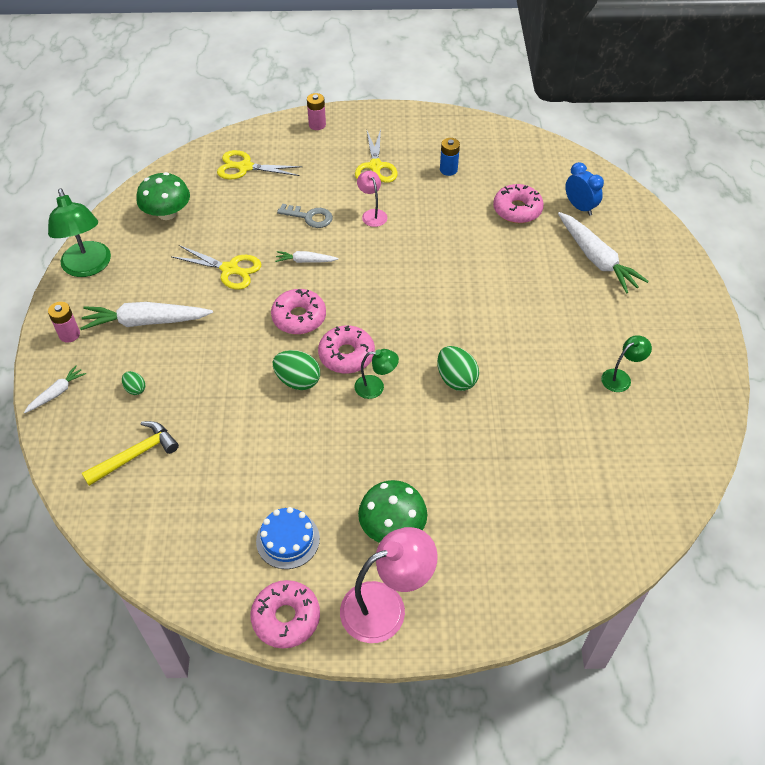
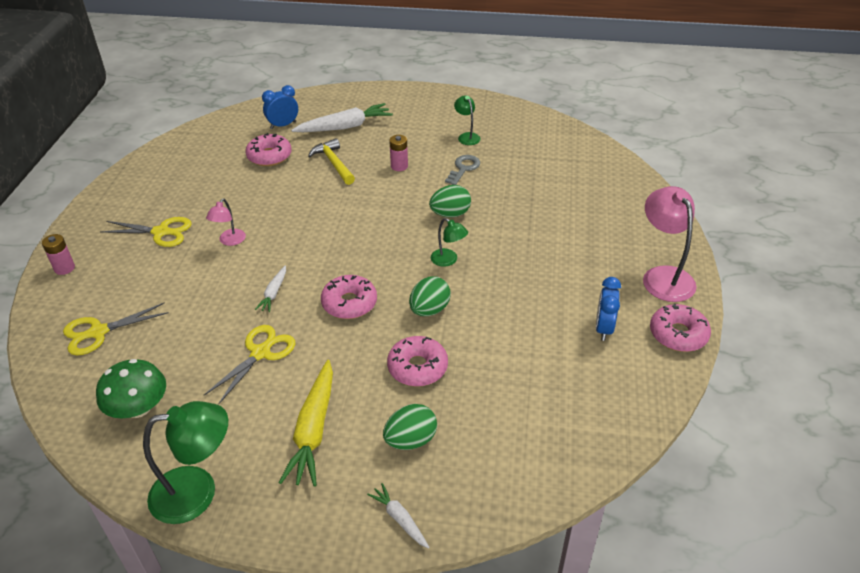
camera: 80 degrees left, 10 degrees down
pink battery [48,302,80,342] -> pink battery moved to [389,135,408,171]
white carrot [80,302,213,330] -> yellow carrot [279,360,333,487]
yellow hammer [82,421,179,486] -> yellow hammer moved to [308,138,355,185]
green egg [122,371,146,395] -> green egg [383,404,437,450], size x1.82
yellow scissors [217,150,303,179] -> yellow scissors turned 45 degrees clockwise [63,302,169,355]
blue cake [256,507,320,569] -> blue clock [596,277,621,341]
grey key [277,204,333,228] -> grey key moved to [445,155,480,185]
pink donut [318,325,375,373] -> pink donut moved to [387,336,448,387]
green lamp [354,349,399,399] -> green lamp turned 120 degrees clockwise [431,218,468,267]
pink lamp [357,171,387,227] -> pink lamp turned 60 degrees counterclockwise [206,199,246,246]
green mushroom [358,480,427,543] -> none
blue battery [440,138,460,176] -> none

